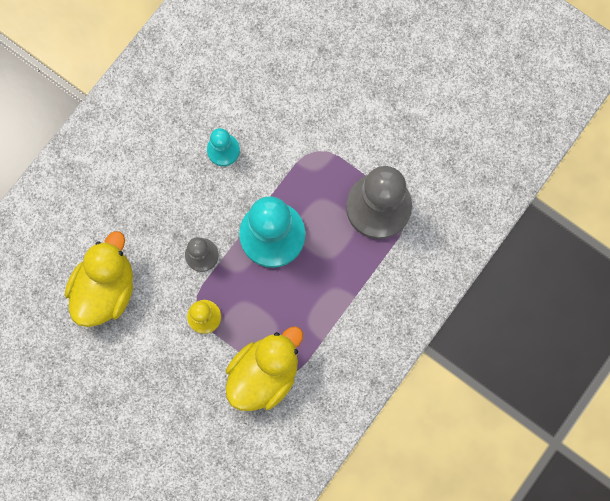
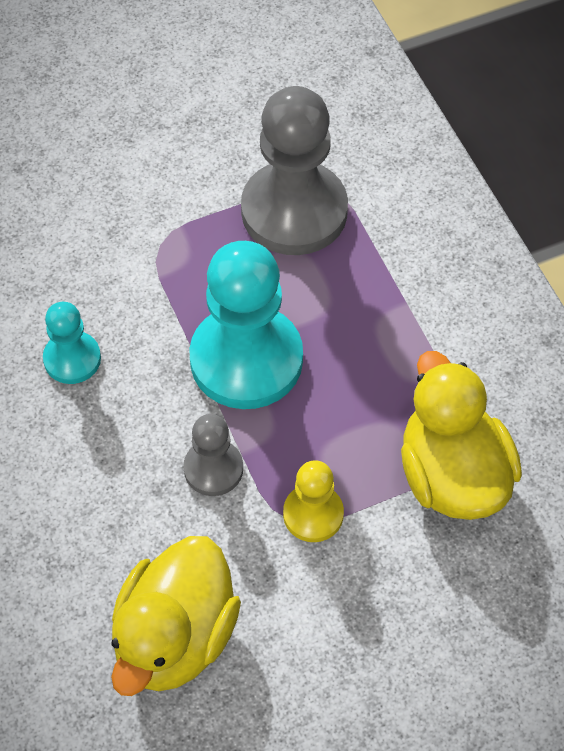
camera: 60 degrees left, 20 degrees down
yellow duck [65,231,133,327] -> yellow duck turned 120 degrees counterclockwise [111,536,241,696]

